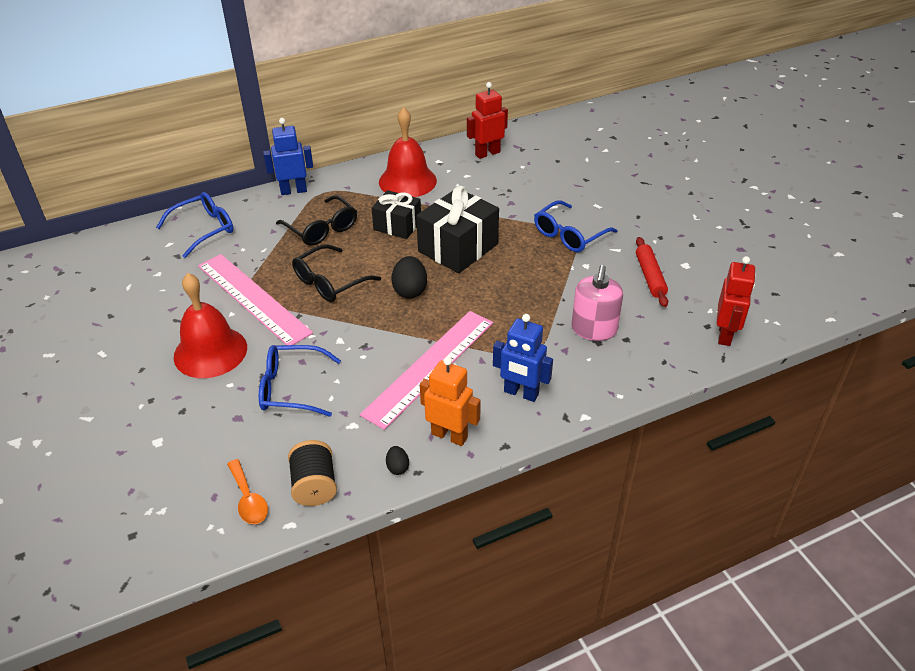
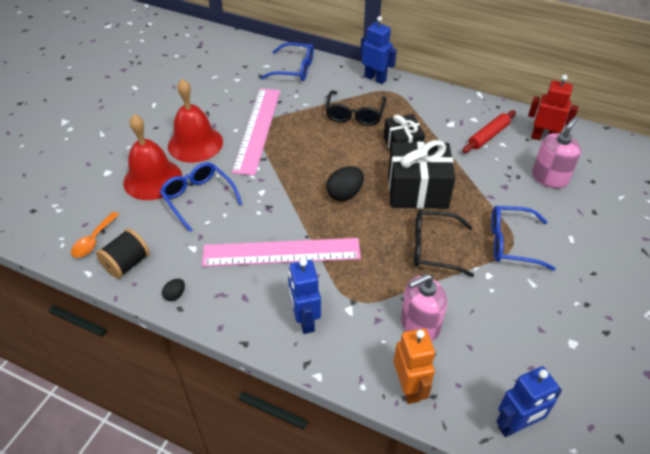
camera: 50 degrees right, 5 degrees up
black glasses [292,244,381,302] -> black glasses moved to [414,210,474,277]
red bell [379,107,437,197] -> red bell moved to [123,114,182,200]
orange robot [420,357,481,446] -> orange robot moved to [394,328,435,404]
red rolling pin [636,237,668,307] -> red rolling pin moved to [462,110,516,153]
red robot [717,256,756,346] -> blue robot [496,366,562,437]
none -> pink soap dispenser [532,116,581,188]

